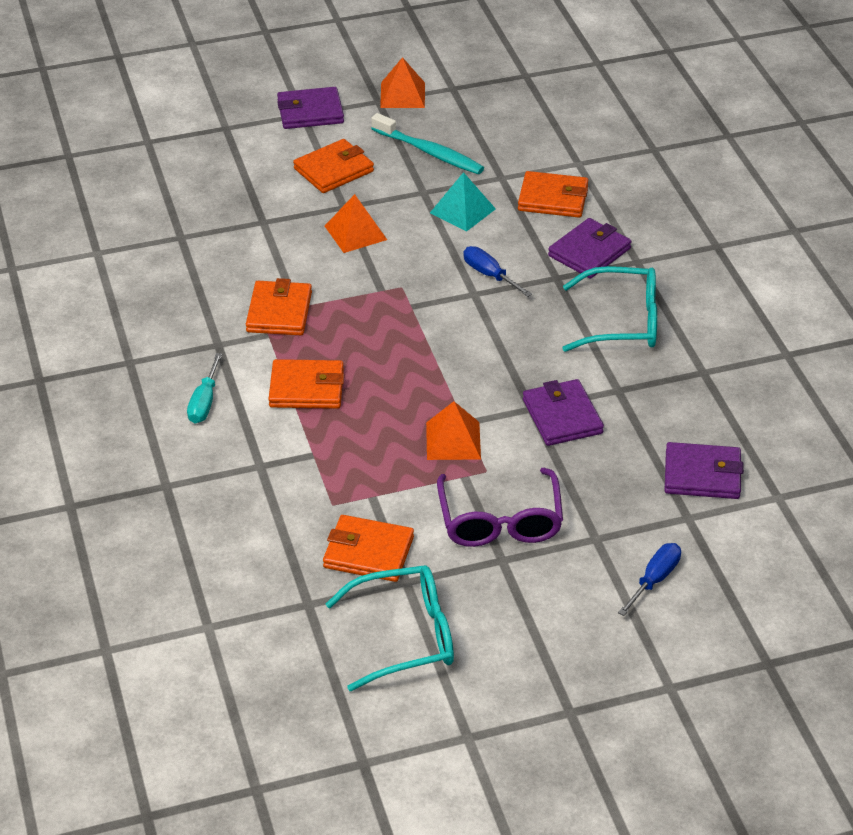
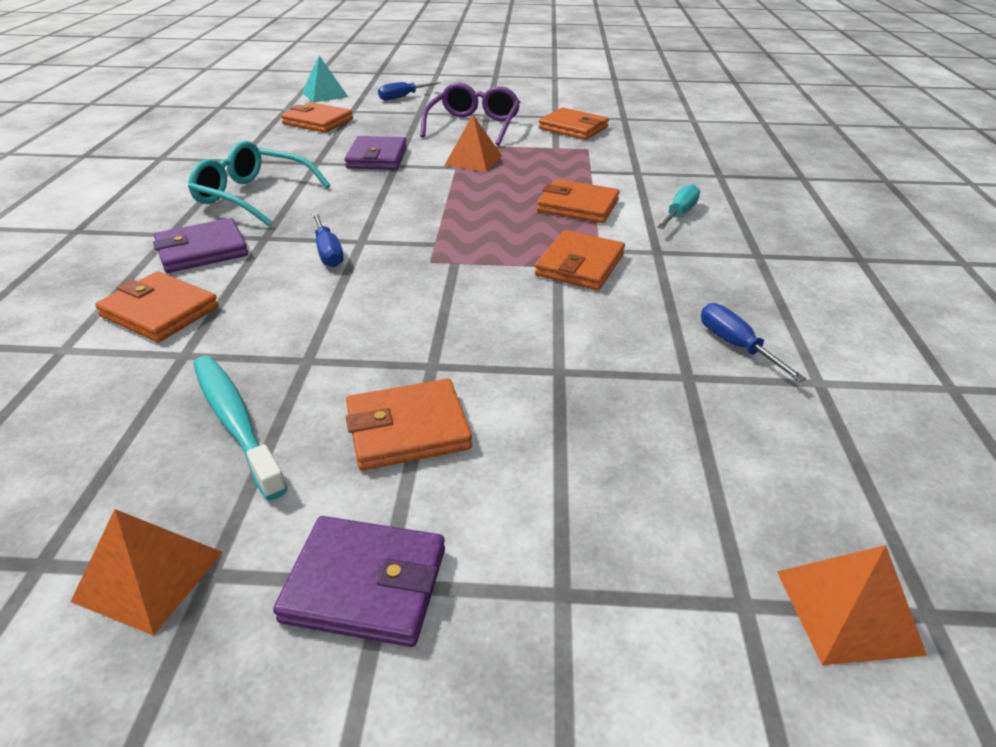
camera: 160 degrees left, 5 degrees down
orange pyramid [325,194,387,253] -> orange pyramid moved to [777,545,927,665]
turquoise glasses [326,565,454,691] -> none
turquoise pyramid [430,172,496,232] -> turquoise pyramid moved to [302,56,348,103]
purple wallet [665,442,744,499] -> orange wallet [281,102,353,133]
none -> blue screwdriver [701,303,806,382]

